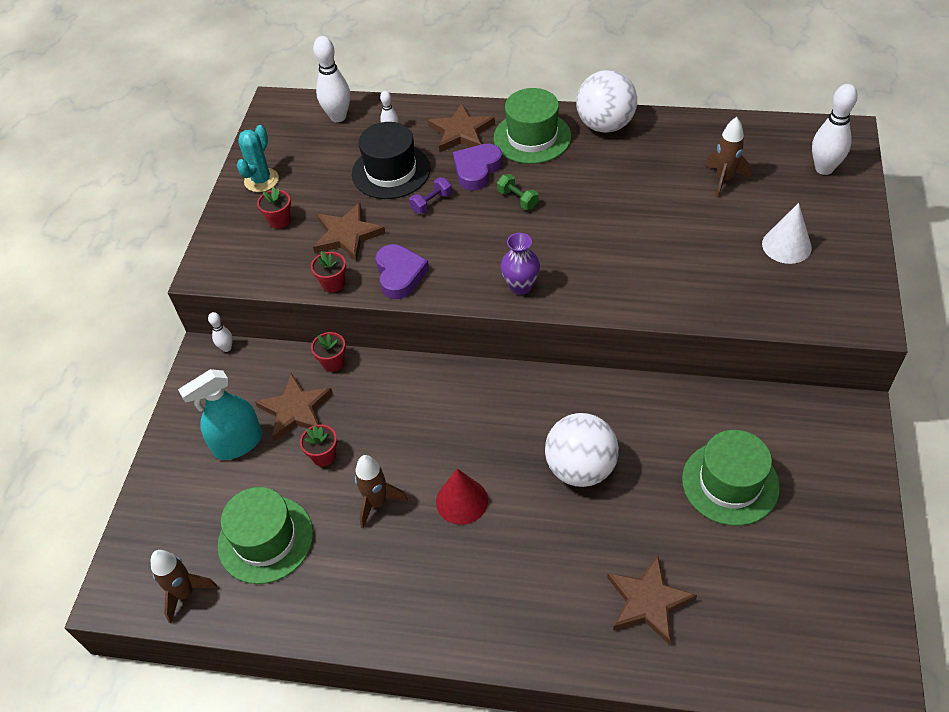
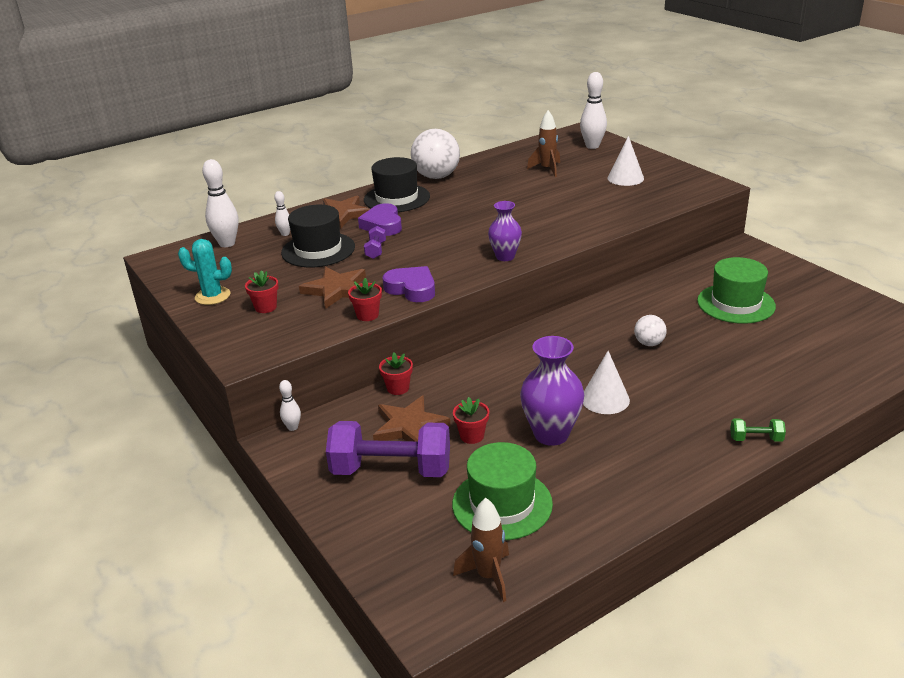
camera: 45 degrees left, 20 degrees down
turquoise spray bottle [178,369,262,460] -> purple dumbbell [326,421,450,477]
turquoise cactus [237,125,279,192] -> turquoise cactus turned 60 degrees counterclockwise [178,239,232,305]
brown rocket [355,455,408,529] -> purple vase [520,336,584,446]
red cone [436,469,488,525] -> white cone [583,351,630,414]
green hat [493,88,571,164] -> black hat [364,157,430,212]
green dumbbell [497,174,539,210] -> green dumbbell moved to [730,419,786,442]
white ball [545,413,619,487] -> white ball [634,315,667,346], size x0.51
brown star [607,556,697,645] -> none

